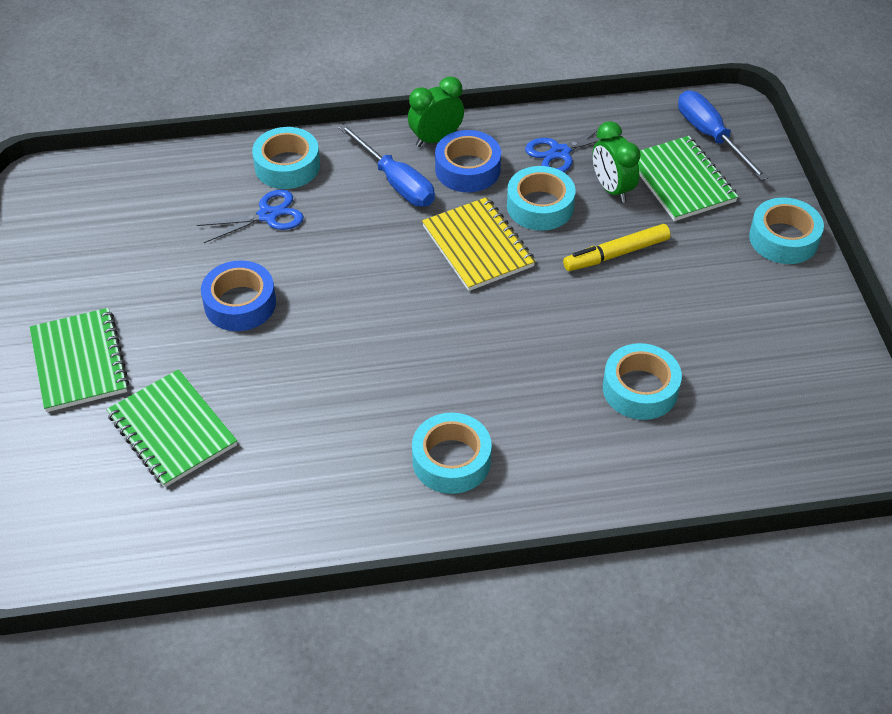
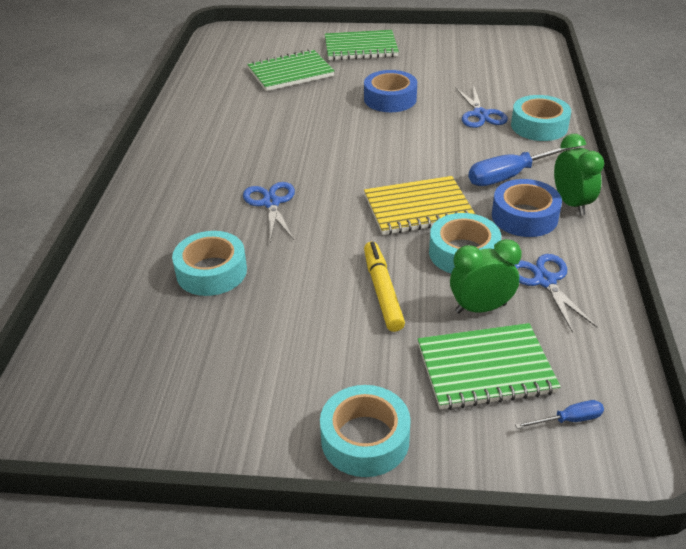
camera: 105 degrees right, 10 degrees down
turquoise tape [412,413,492,494] -> none
blue screwdriver [678,91,768,181] -> blue screwdriver [515,400,604,429], size x0.49
none -> blue scissors [243,182,295,241]

